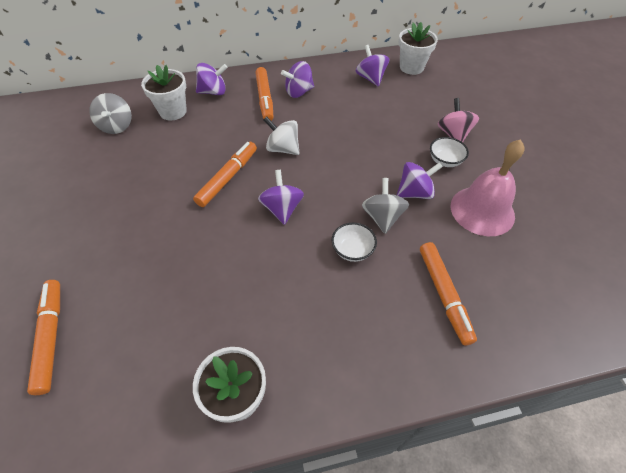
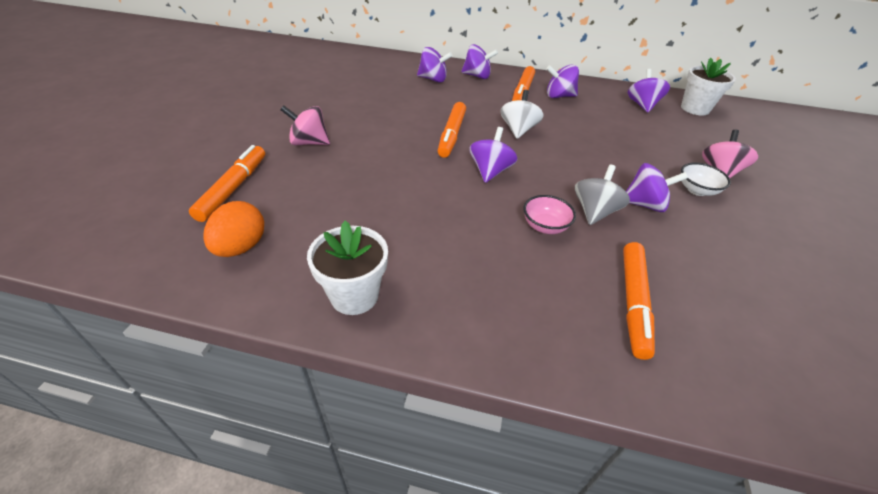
camera: 25 degrees right, 10 degrees down
grey spinning top [89,93,132,134] -> none
white flower pot [141,65,187,120] -> purple spinning top [417,47,453,83]
orange marker [193,142,257,207] -> orange marker turned 135 degrees clockwise [438,102,466,158]
white spinning top [264,117,299,155] -> white spinning top turned 45 degrees clockwise [500,90,544,139]
white bowl [332,223,377,262] -> pink bowl [523,195,576,234]
pink bell [451,139,525,236] -> none
none -> orange egg [203,201,264,257]
none -> pink spinning top [280,106,330,145]

